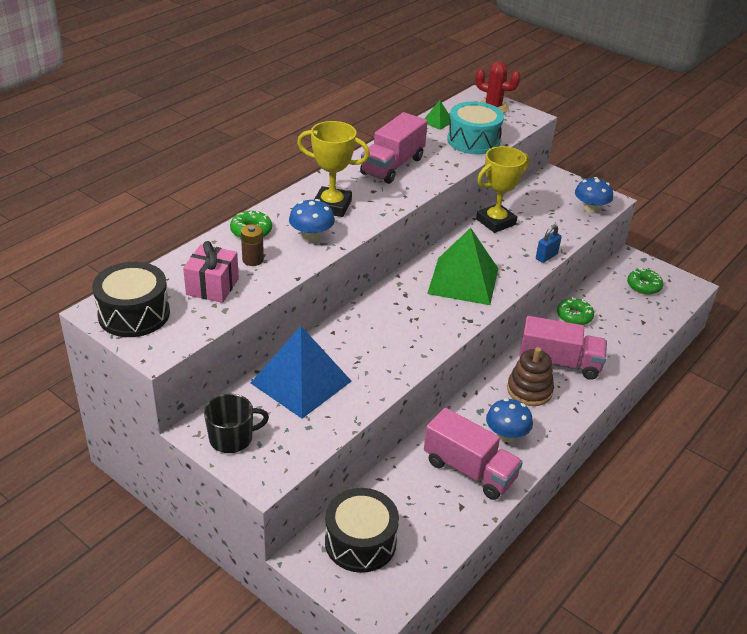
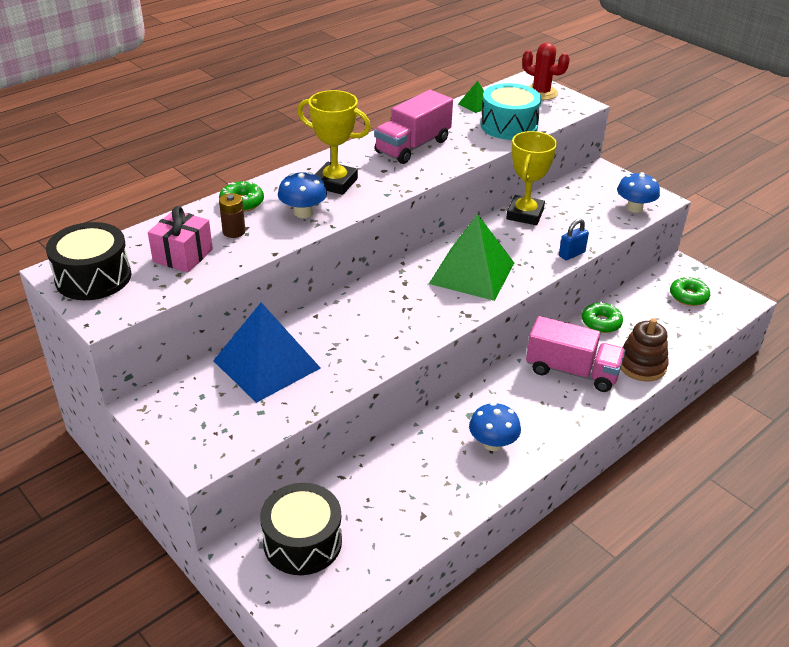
camera: 10 degrees right, 0 degrees up
black mug [204,394,269,453] -> none
pink truck [424,408,523,500] -> none
yellow trophy [476,146,530,233] -> yellow trophy turned 45 degrees counterclockwise [506,131,557,225]
brown stacking toy [507,347,554,406] -> brown stacking toy moved to [621,318,669,381]

